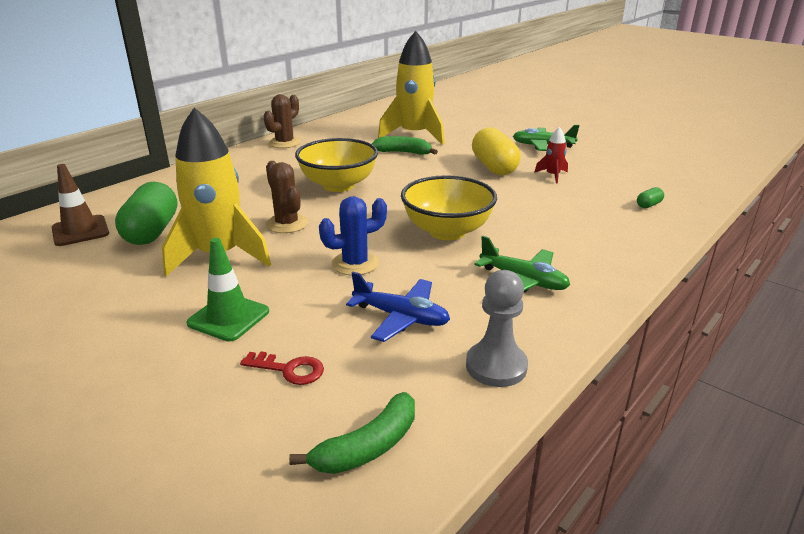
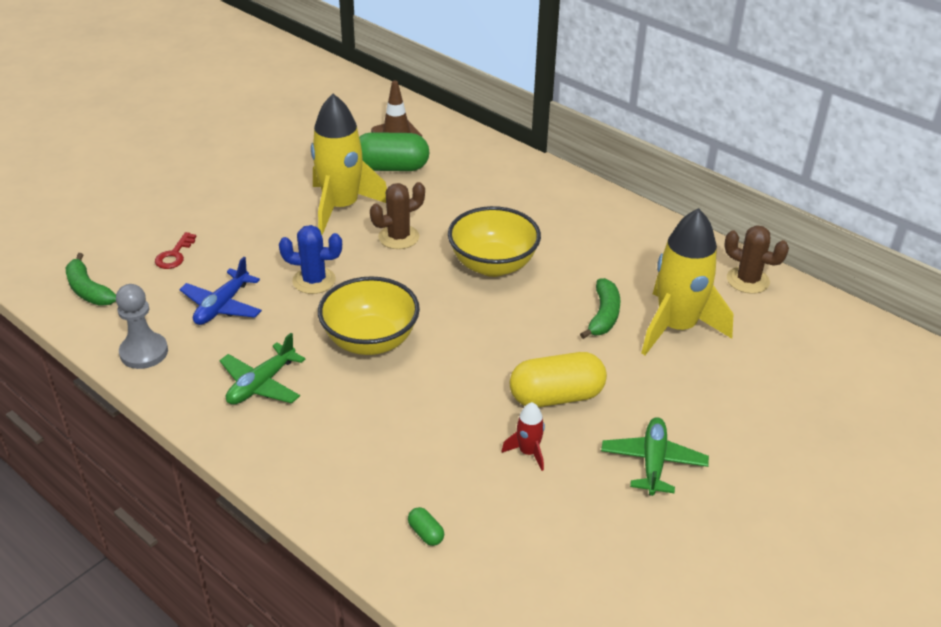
camera: 90 degrees right, 10 degrees up
green traffic cone [187,238,269,341] -> none
brown cactus [263,94,301,148] -> brown cactus moved to [724,225,789,294]
blue cactus [319,196,387,276] -> blue cactus turned 60 degrees counterclockwise [279,225,342,294]

